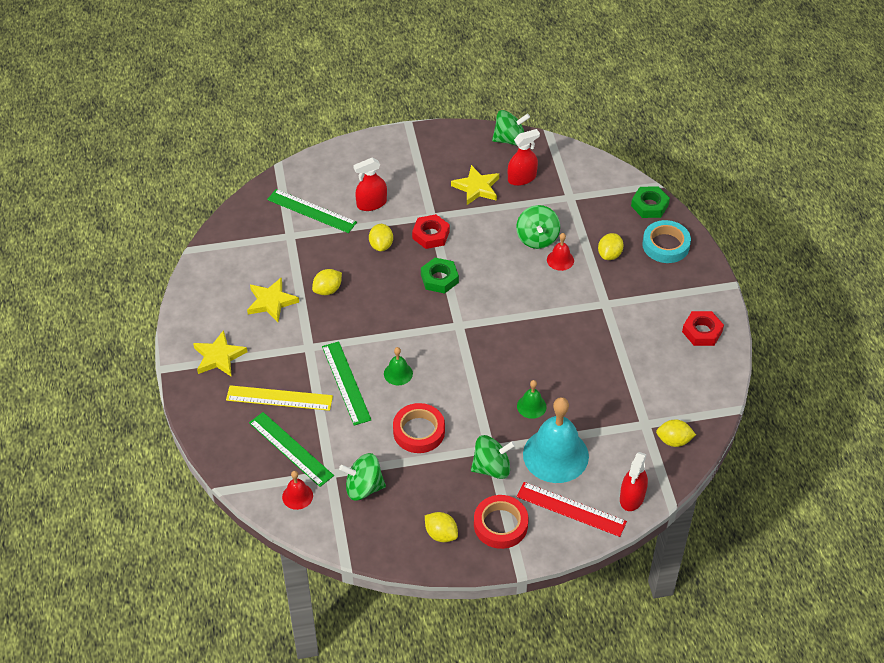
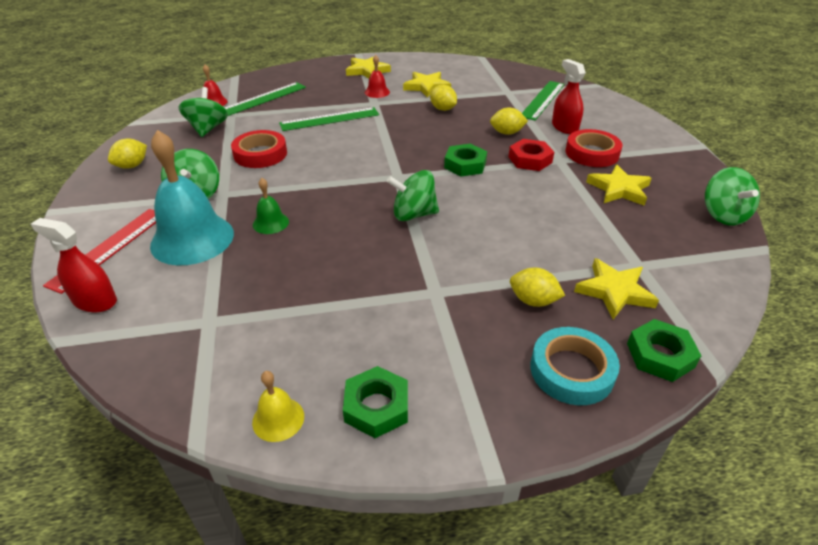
camera: 90 degrees right, 10 degrees down
yellow ruler [226,385,333,411] -> none
green bell [384,347,413,386] -> none
red tape [474,495,528,549] -> red tape moved to [566,129,623,167]
red spray bottle [508,129,540,186] -> none
green spinning top [516,205,560,249] -> green spinning top moved to [387,170,439,221]
red bell [547,233,574,271] -> red bell moved to [365,55,390,98]
yellow lemon [656,419,696,447] -> none
red nut [682,311,724,346] -> green nut [343,366,408,438]
none -> yellow bell [252,371,304,442]
none -> yellow star [574,258,659,319]

